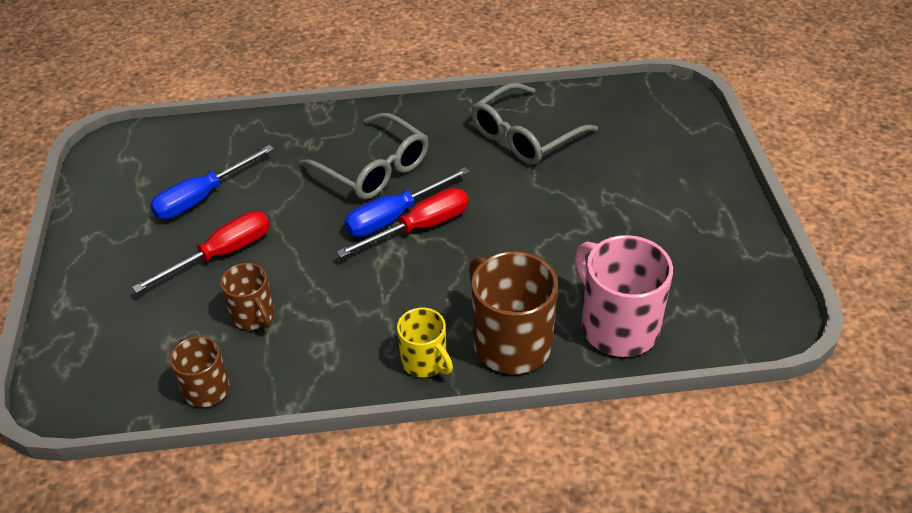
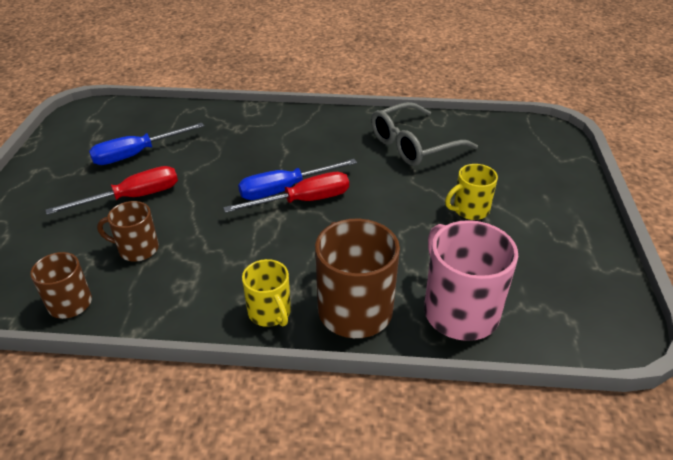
camera: 10 degrees right, 5 degrees down
brown mug [220,263,274,330] -> brown mug turned 120 degrees clockwise [97,201,159,261]
grey glasses [299,113,428,200] -> none
none -> yellow mug [445,164,498,220]

